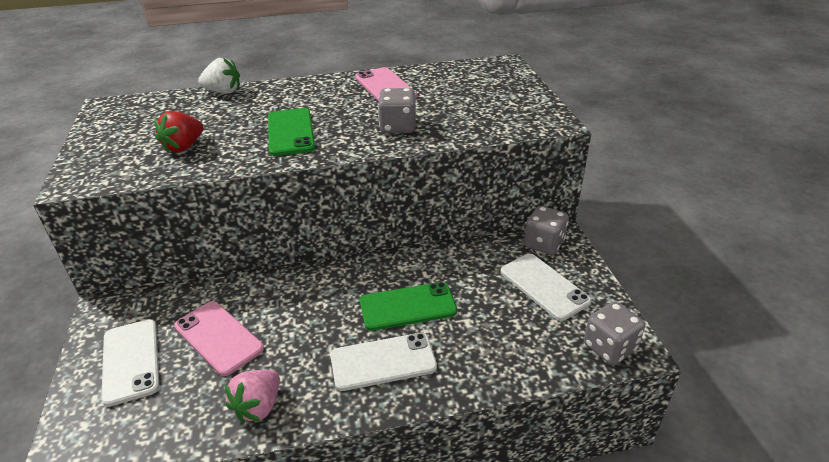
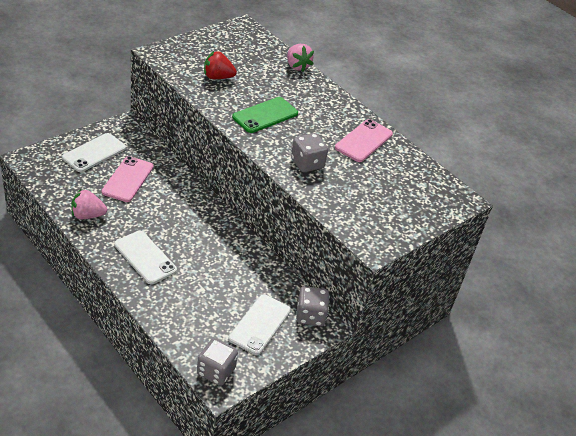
camera: 55 degrees right, 5 degrees up
white strawberry [198,58,240,94] -> pink strawberry [287,44,314,72]
green phone [360,282,457,331] -> none

